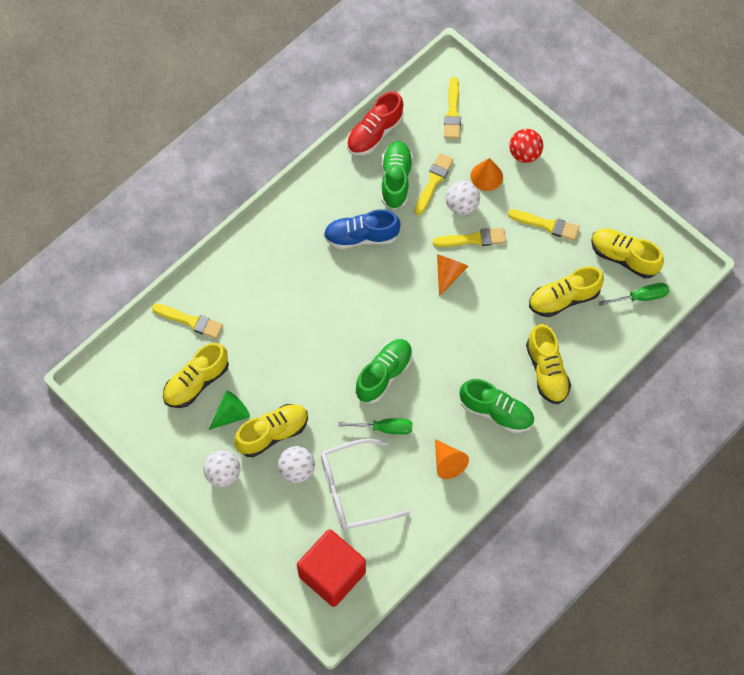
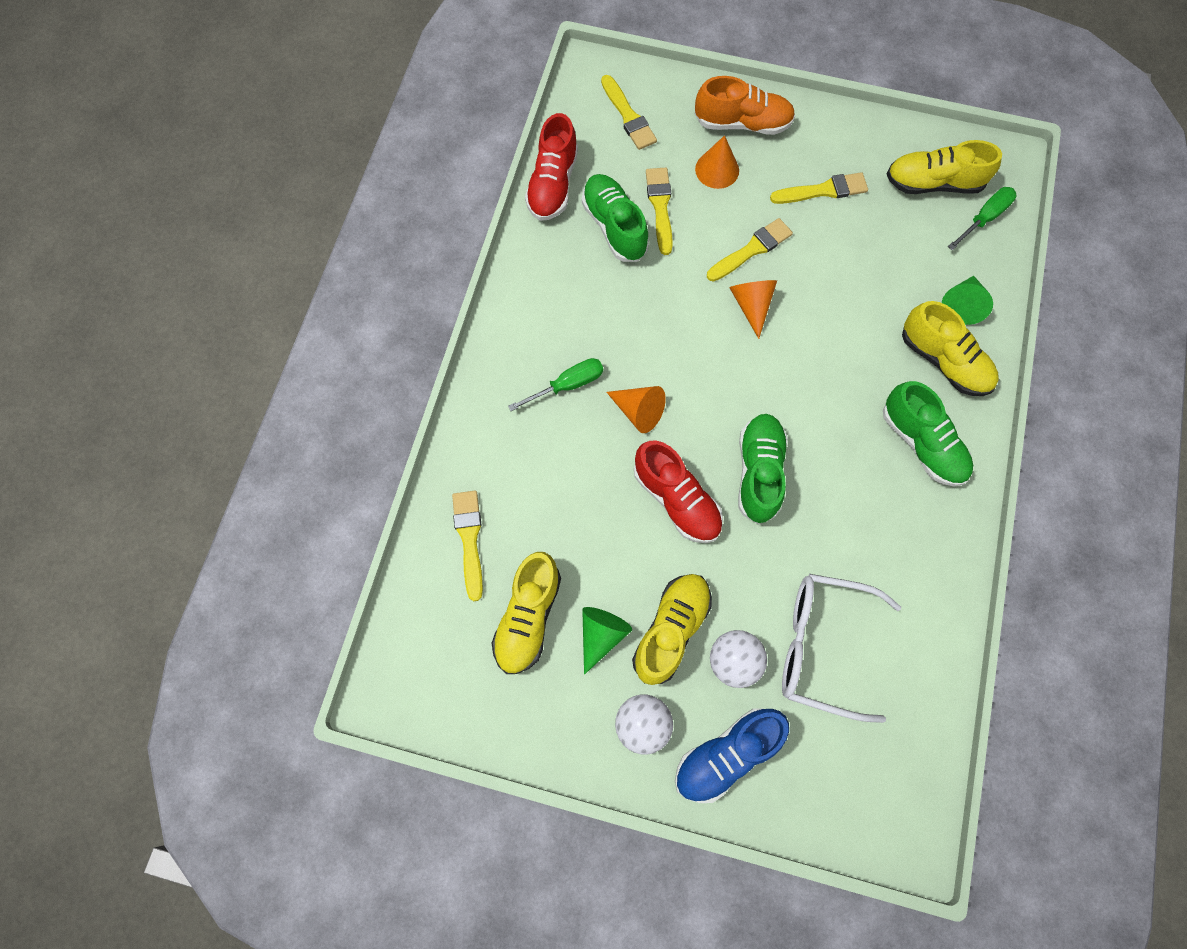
camera: 30 degrees left, 5 degrees up
yellow brush [152,303,223,339] -> yellow brush turned 90 degrees counterclockwise [452,491,483,601]
red cube [297,529,366,607] -> none
white glasses [321,438,410,530] -> white glasses turned 60 degrees clockwise [782,574,901,723]
blue shoe [324,209,401,249] -> blue shoe moved to [675,708,789,803]
green screwdriver [338,418,412,435] -> green screwdriver moved to [508,358,603,411]
orange cone [435,439,469,479] -> orange cone moved to [607,386,666,433]
white ball [446,181,480,215] -> none
green shoe [460,379,534,433] -> green shoe turned 60 degrees clockwise [883,381,973,487]
red ball [509,129,543,163] -> orange shoe [695,76,795,135]
yellow shoe [529,266,604,317] -> none
none -> red shoe [634,440,723,543]
none -> green cone [942,276,993,325]

